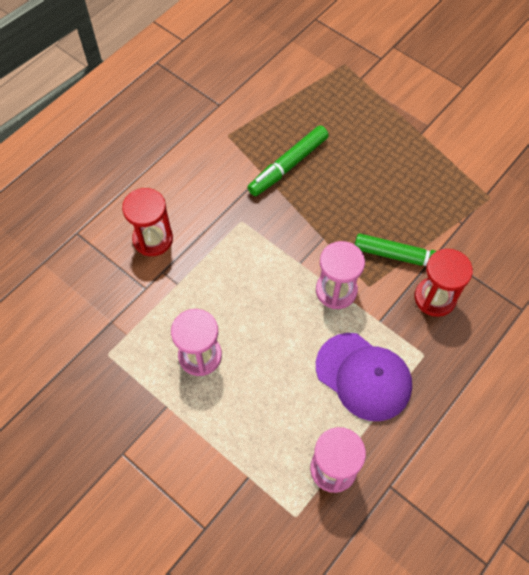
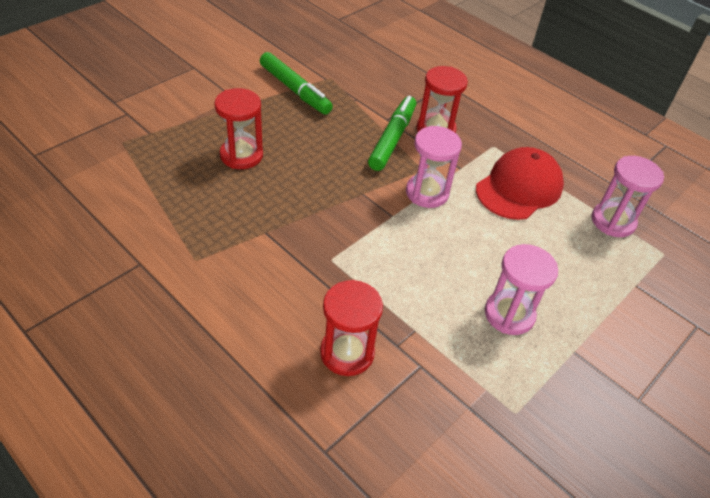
camera: 90 degrees left, 15 degrees down
green marker [247,125,329,196] -> green marker moved to [260,52,333,115]
purple cap [316,333,412,421] -> red cap [476,147,564,220]
none -> red hourglass [215,88,263,169]

